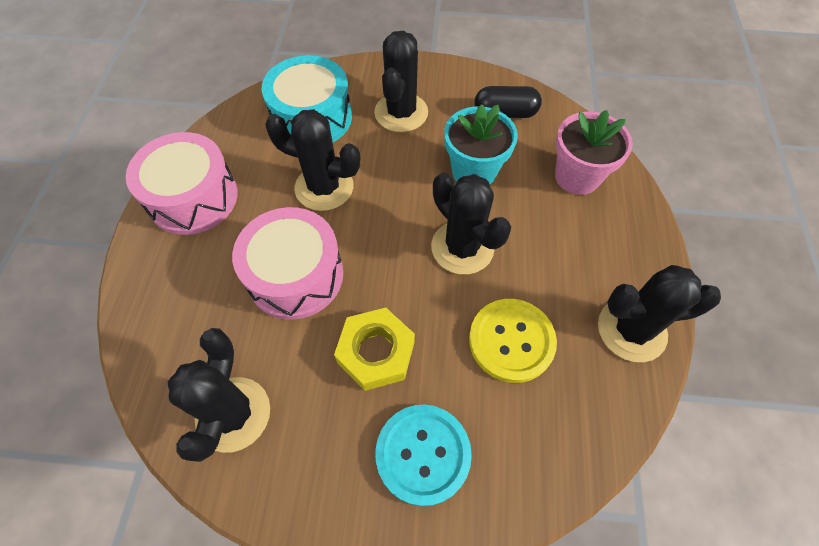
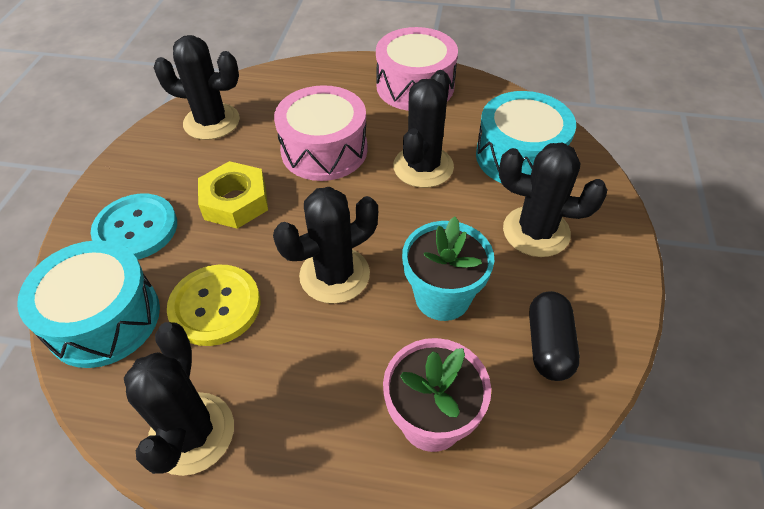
camera: 95 degrees right, 10 degrees down
none -> turquoise drum [17,240,160,368]

